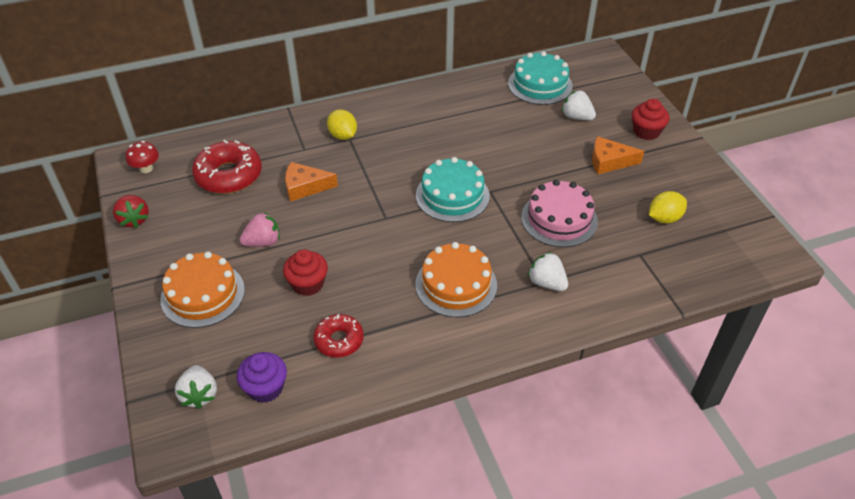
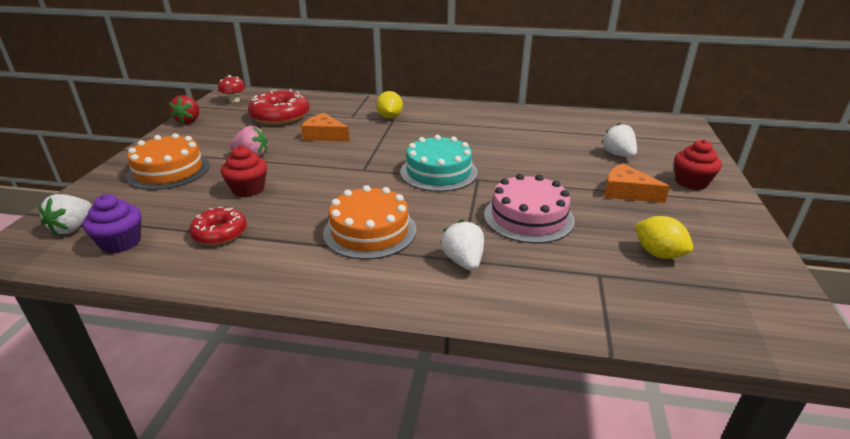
camera: 30 degrees right, 15 degrees down
turquoise cake [508,51,573,105] -> none
yellow lemon [649,191,687,224] -> yellow lemon turned 45 degrees clockwise [635,216,693,259]

